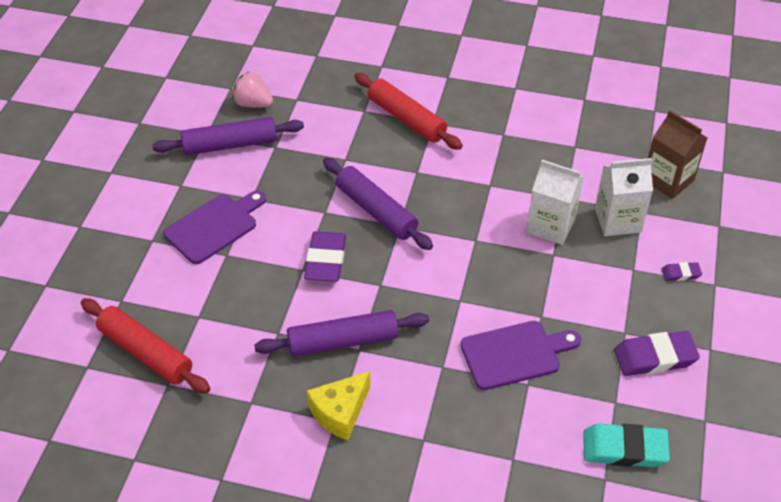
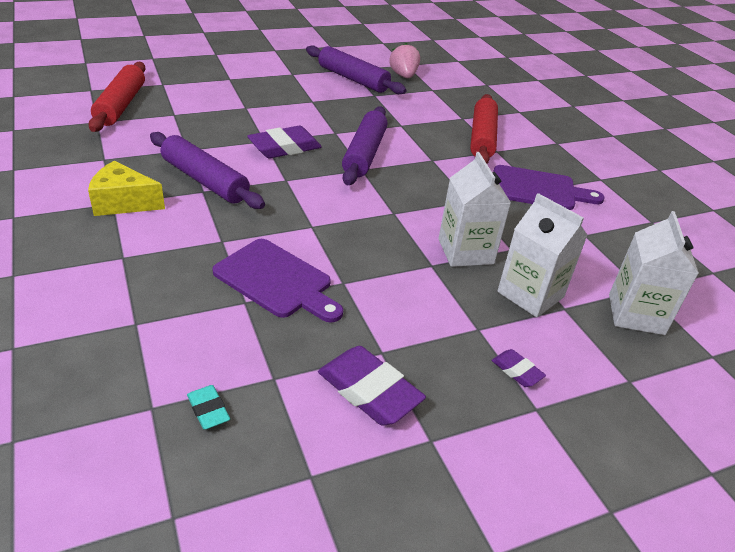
camera: 50 degrees right, 10 degrees down
purple cutting board [164,190,266,264] -> purple cutting board moved to [493,165,605,210]
turquoise eraser [583,423,670,467] -> turquoise eraser [187,385,230,429], size x0.51
brown carton [648,110,707,199] -> white carton [609,211,699,335]

